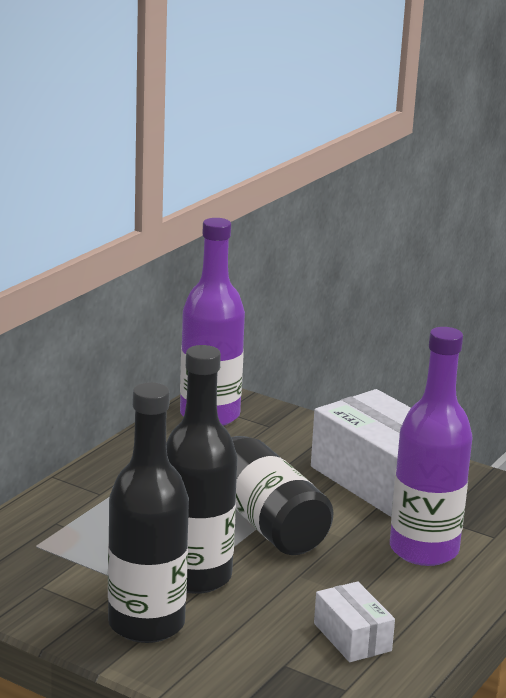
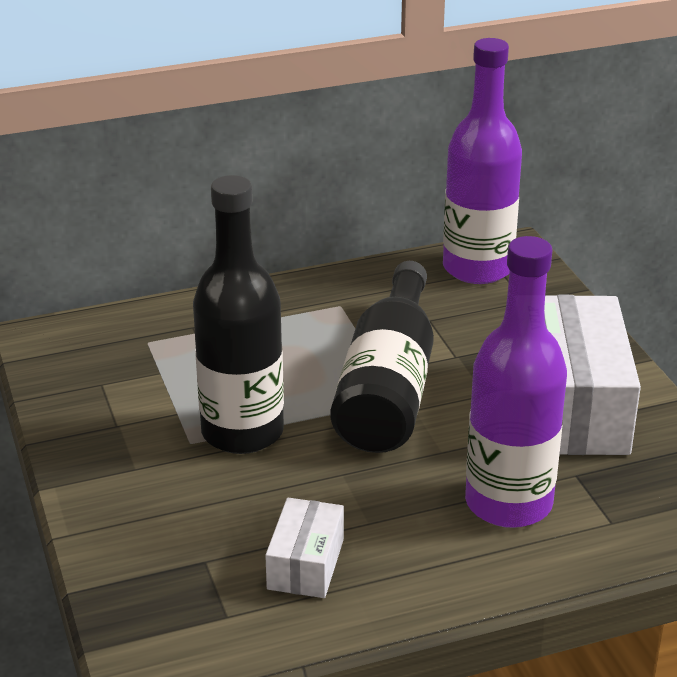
camera: 40 degrees right, 10 degrees up
black bottle [108,382,189,643] -> none

